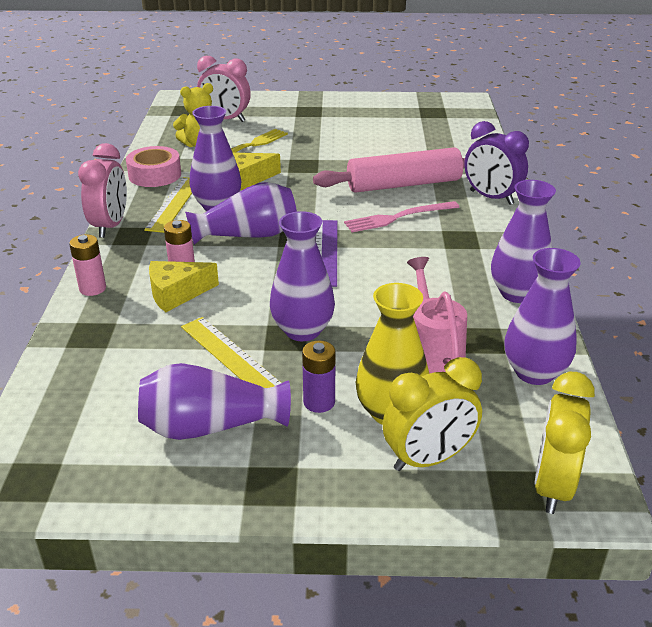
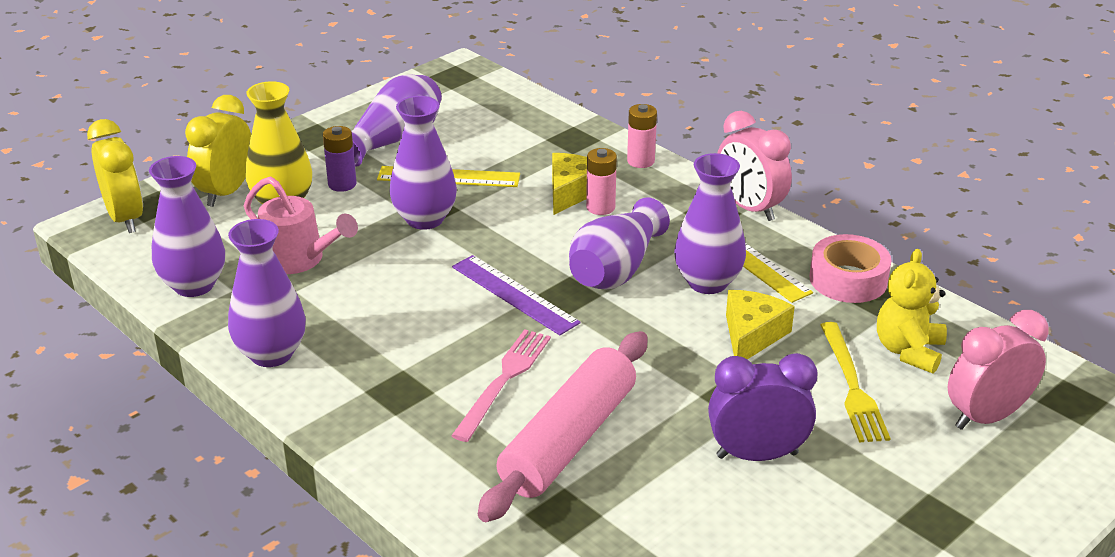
camera: 135 degrees right, 0 degrees up
purple clock [464,121,529,205] -> purple clock moved to [708,353,818,461]

